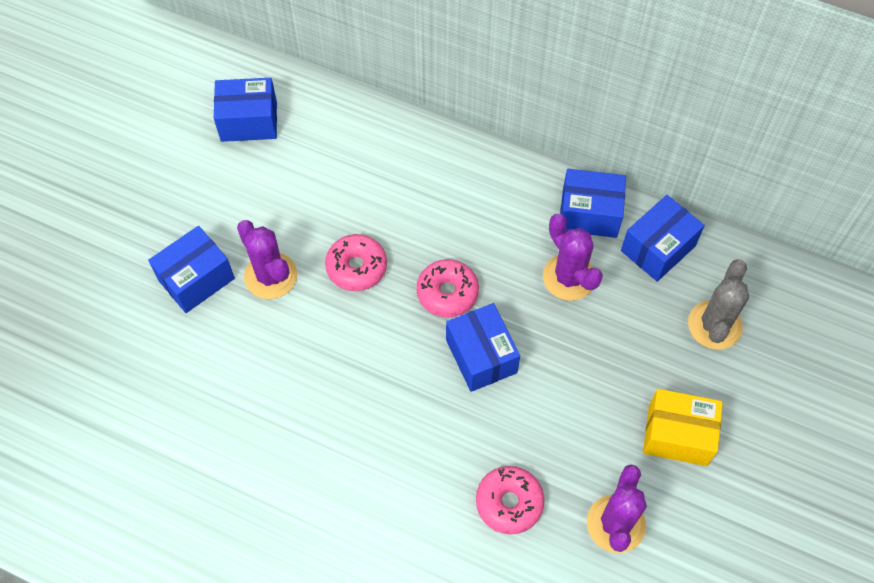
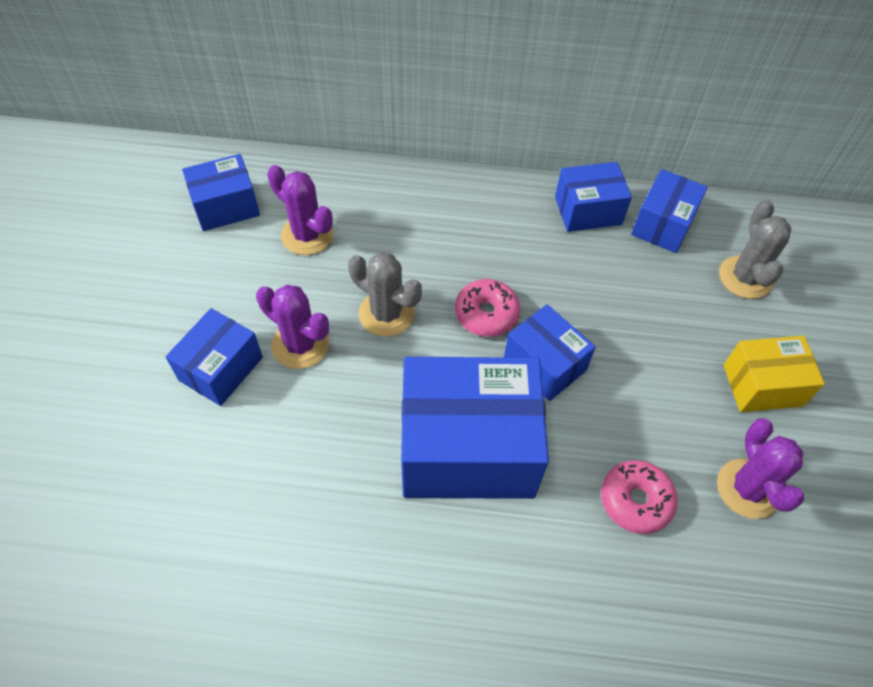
camera: 20 degrees left, 5 degrees down
pink donut [325,234,387,291] -> grey cactus [348,252,422,337]
purple cactus [543,214,603,301] -> purple cactus moved to [267,165,334,255]
none -> blue box [401,357,549,499]

